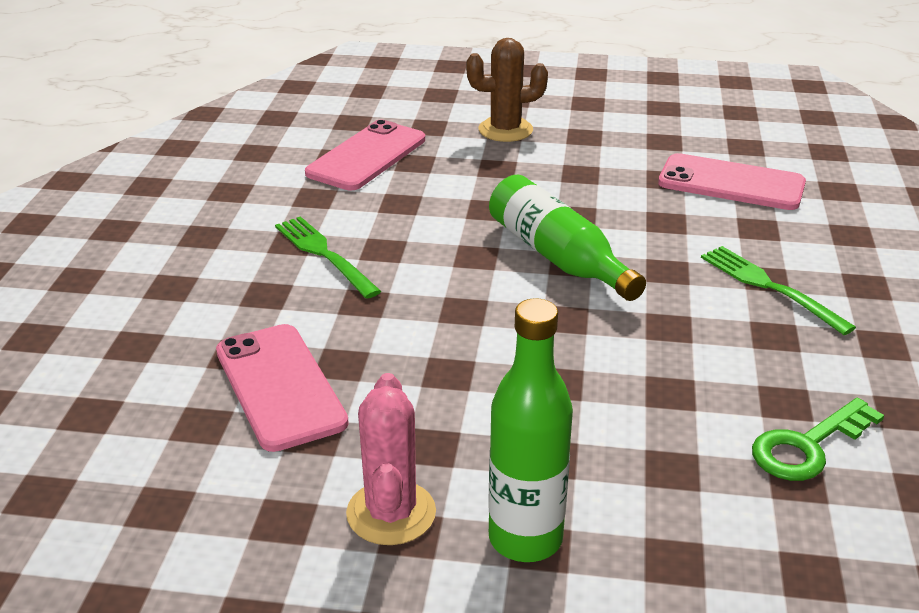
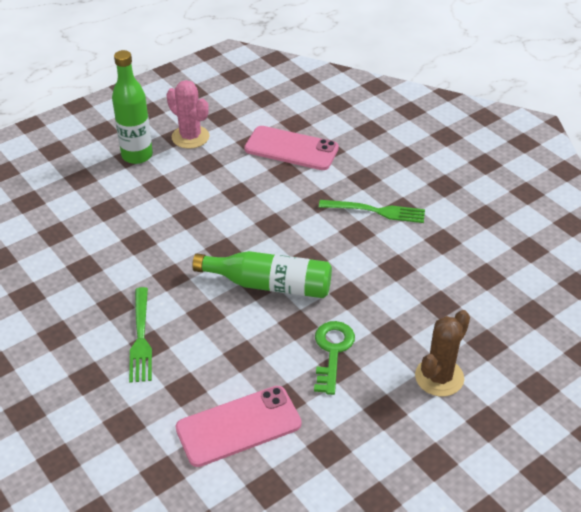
camera: 135 degrees right, 10 degrees up
pink phone [305,120,425,190] -> none
green fork [701,246,856,335] -> green fork turned 75 degrees clockwise [129,287,152,383]
green key [752,398,884,481] -> green key moved to [314,321,355,395]

